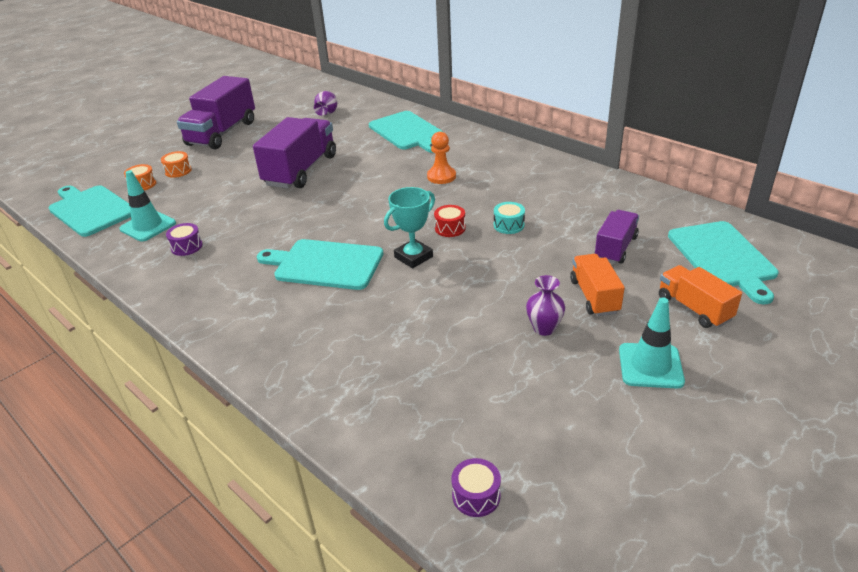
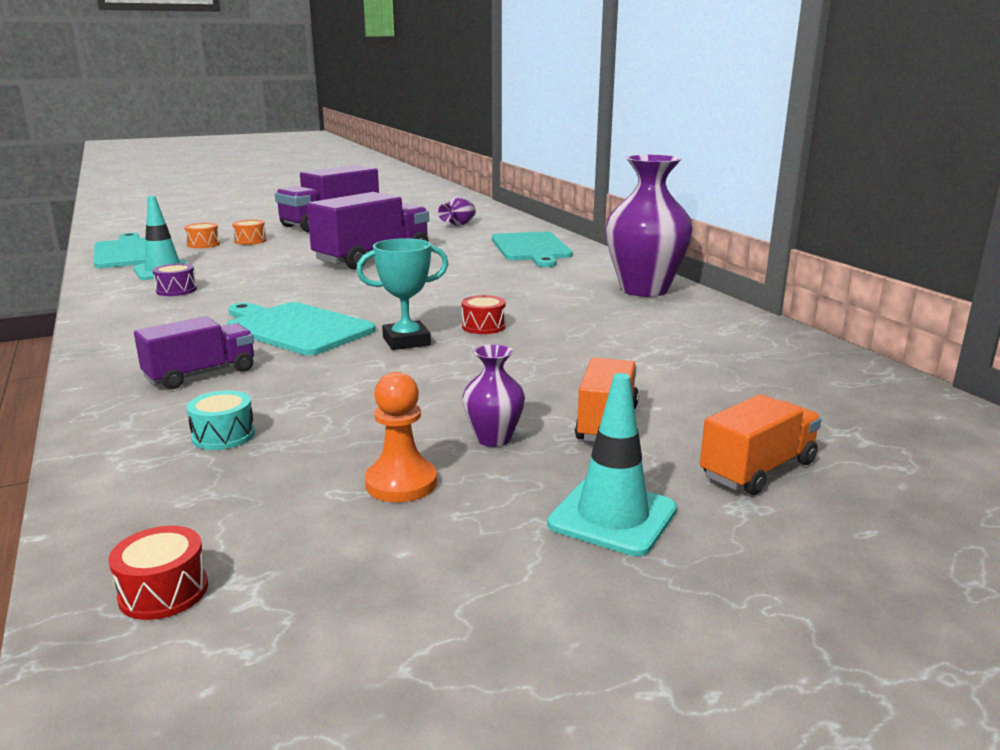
camera: 20 degrees right, 15 degrees down
orange pawn [427,132,456,184] -> orange pawn moved to [365,372,437,502]
purple drum [451,458,501,517] -> red drum [108,526,208,620]
turquoise drum [494,202,525,234] -> turquoise drum moved to [186,390,255,450]
purple truck [594,210,639,264] -> purple truck moved to [134,316,254,389]
orange truck [659,265,742,328] -> orange truck turned 60 degrees clockwise [700,394,822,495]
turquoise cutting board [668,221,779,304] -> none
none -> purple vase [605,154,693,297]

